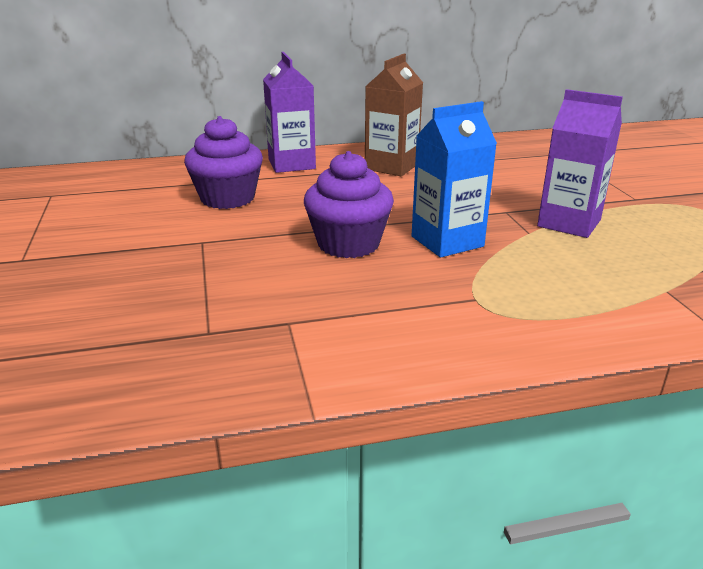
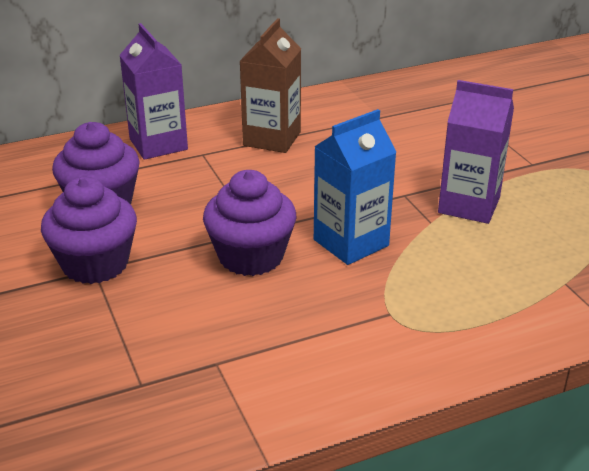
camera: 10 degrees left, 5 degrees up
none -> purple cupcake [41,177,137,284]

